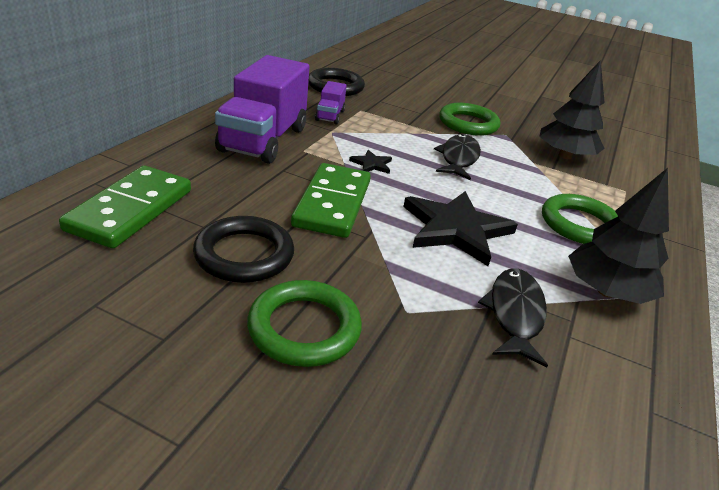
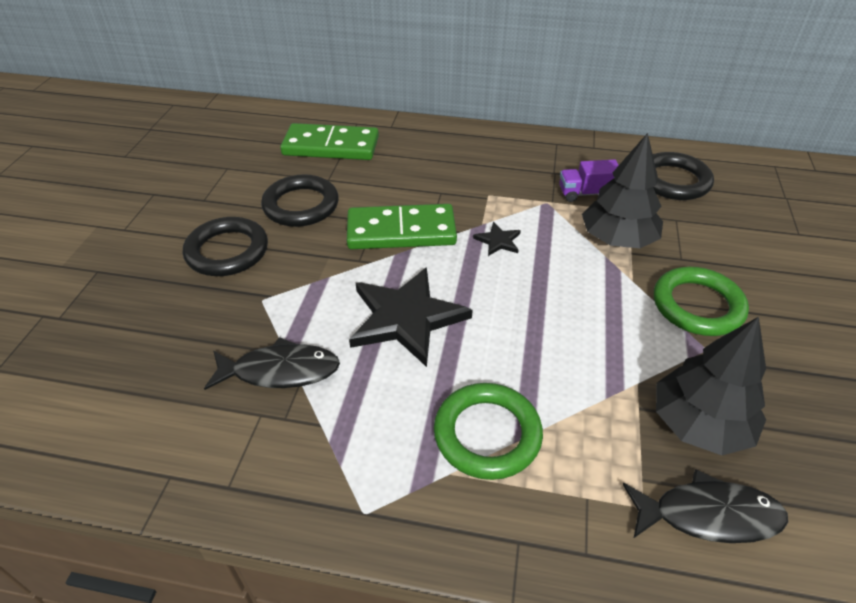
camera: 80 degrees right, 10 degrees up
purple truck [215,55,309,164] -> none
green ring [247,280,362,367] -> black ring [183,217,268,276]
black fish [434,134,481,180] -> black fish moved to [623,469,788,543]
black tree [568,168,669,304] -> black tree moved to [582,133,663,248]

